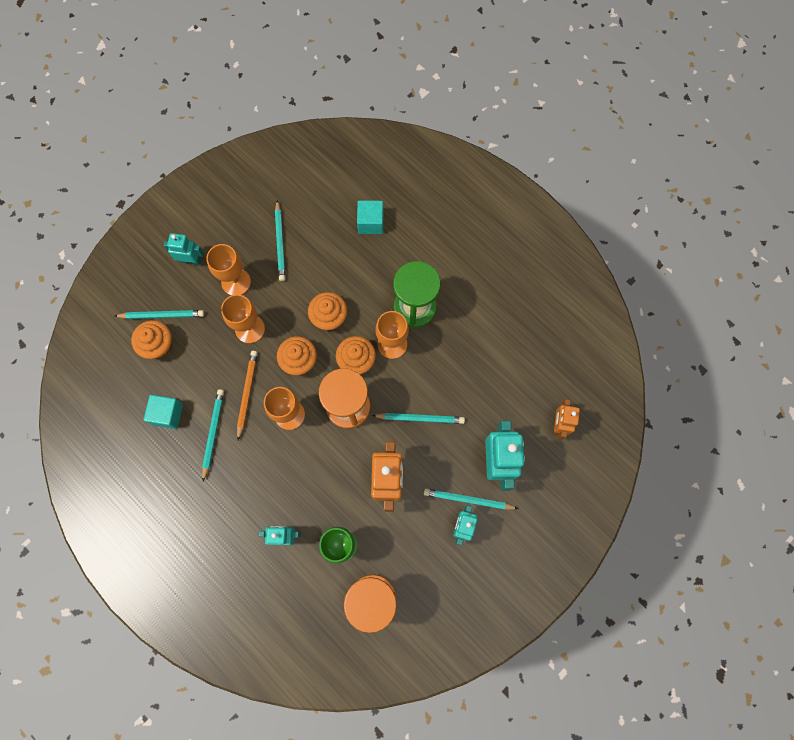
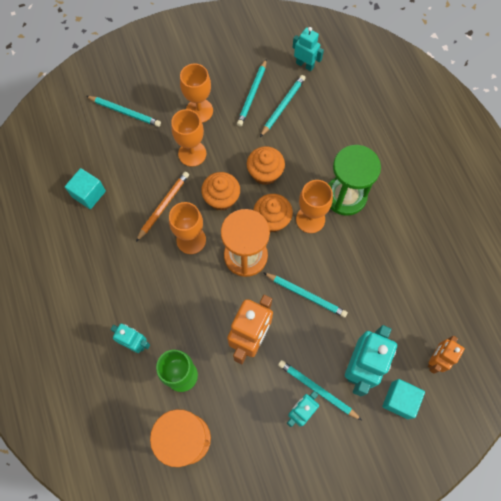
camera: 25 degrees right, 5 degrees down
orange cupcake [131,320,172,359] -> none
turquoise robot [164,233,204,265] -> turquoise robot moved to [292,27,324,71]
turquoise pencil [202,389,224,482] -> turquoise pencil moved to [260,75,306,137]
turquoise cube [357,200,384,234] -> turquoise cube moved to [382,379,425,419]

